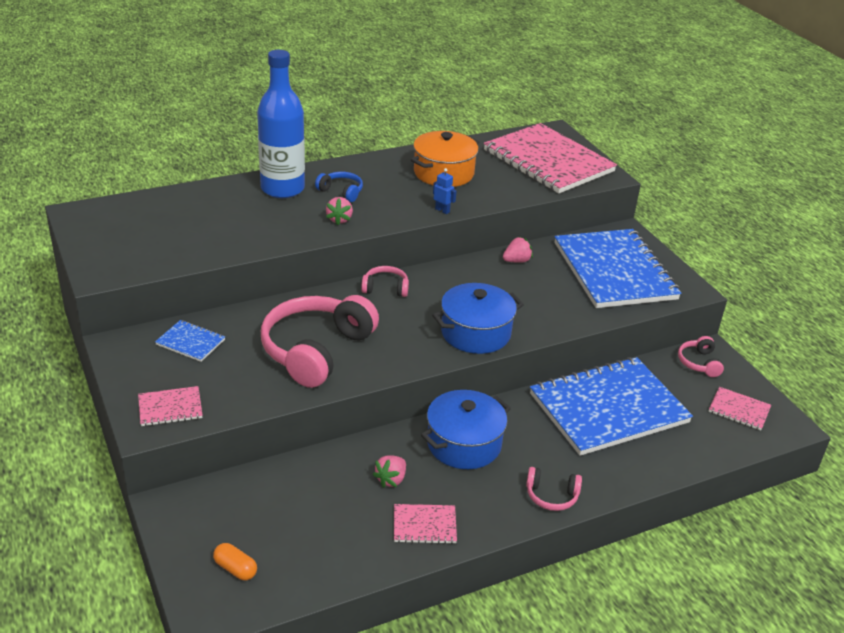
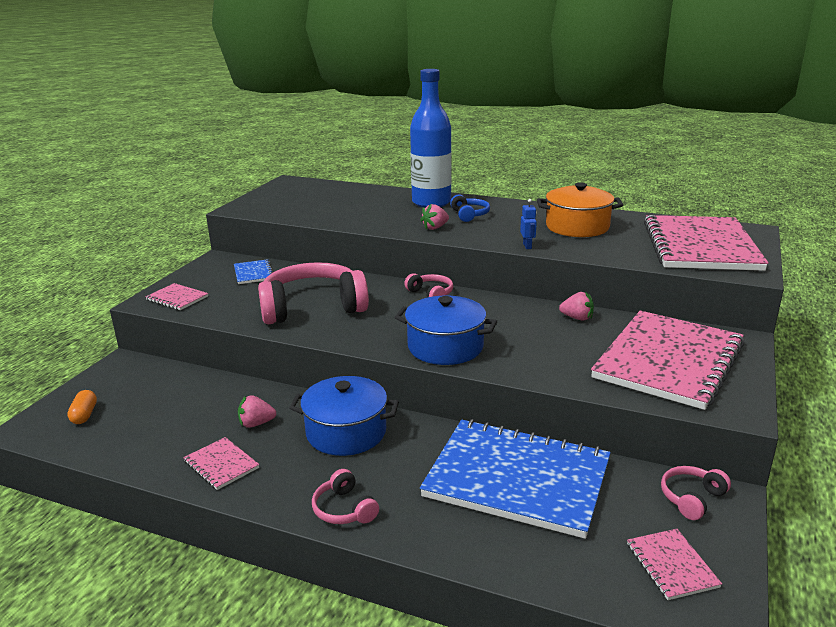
camera: 50 degrees right, 10 degrees down
blue notebook [554,229,681,308] -> pink notebook [591,311,745,410]

